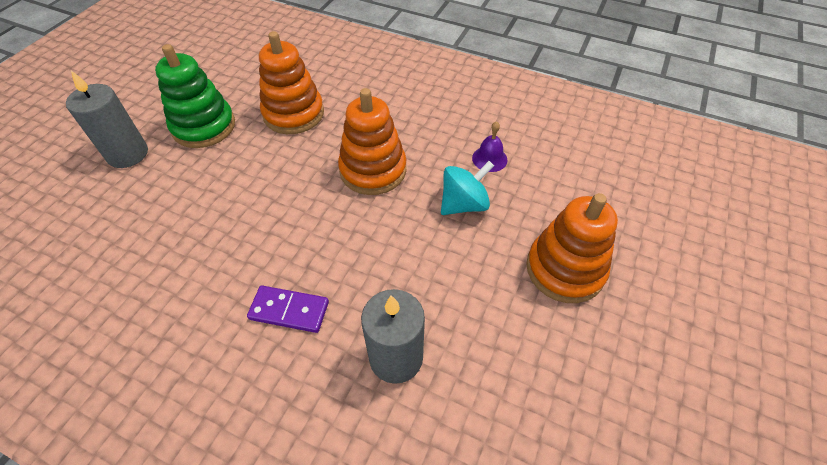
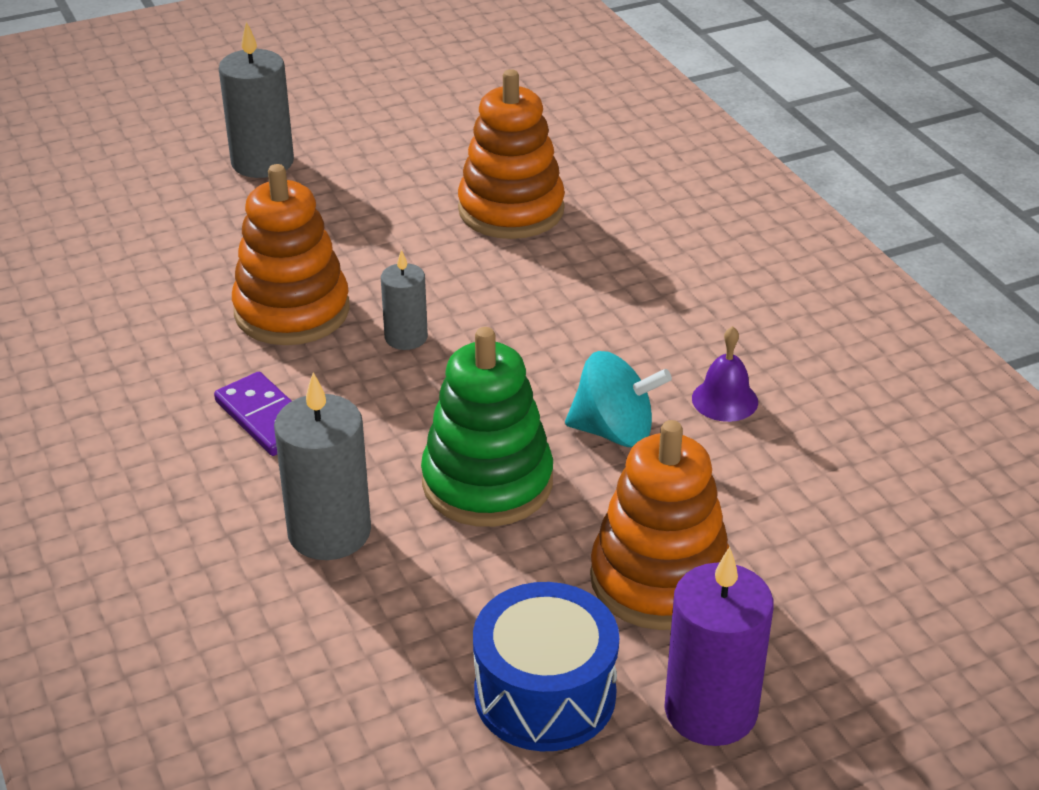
camera: 40 degrees right, 15 degrees down
green stacking toy [155,44,235,148] -> green stacking toy moved to [421,327,553,527]
orange stacking toy [338,88,406,195] -> orange stacking toy moved to [232,164,350,345]
none -> grey candle [381,250,428,350]
none -> blue drum [473,582,619,751]
none -> purple candle [664,547,773,746]

